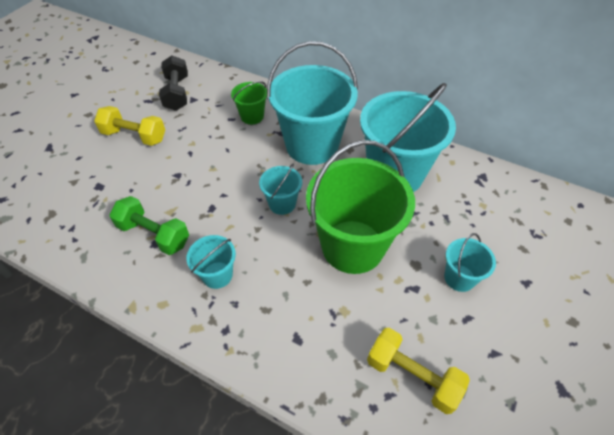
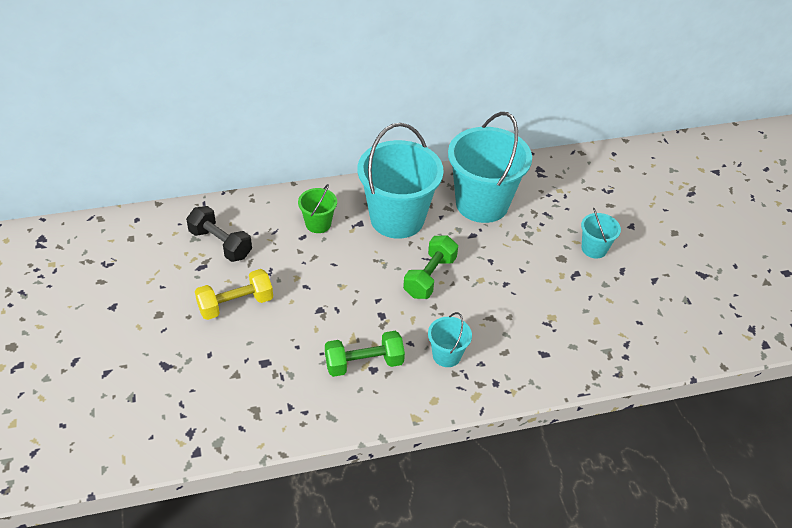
camera: 45 degrees left, 5 degrees down
turquoise bucket [259,163,302,215] -> green dumbbell [403,235,458,299]
green bucket [306,140,415,274] -> none
yellow dumbbell [367,328,470,414] -> none

